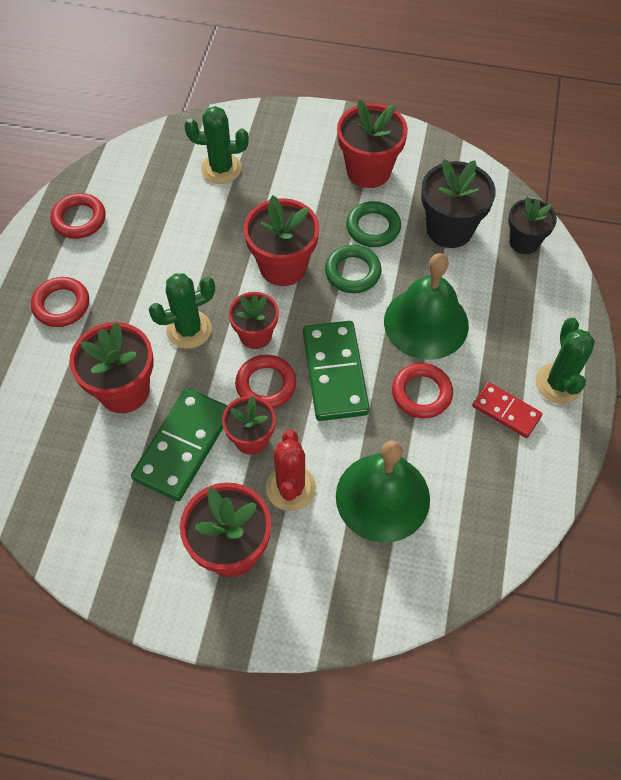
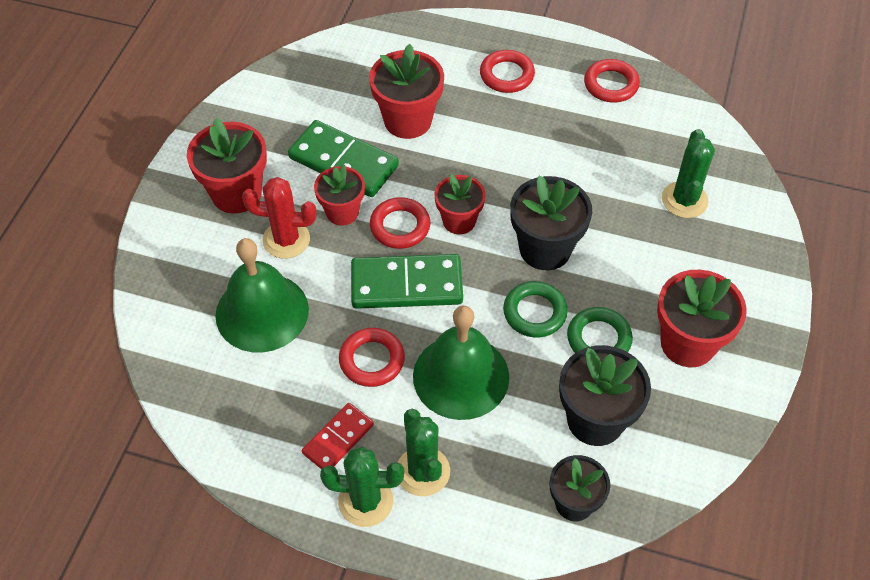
camera: 95 degrees right, 5 degrees down
green cactus [149,273,215,349] -> green cactus moved to [398,409,450,496]
red flower pot [244,195,319,286] -> black flower pot [510,176,592,270]

